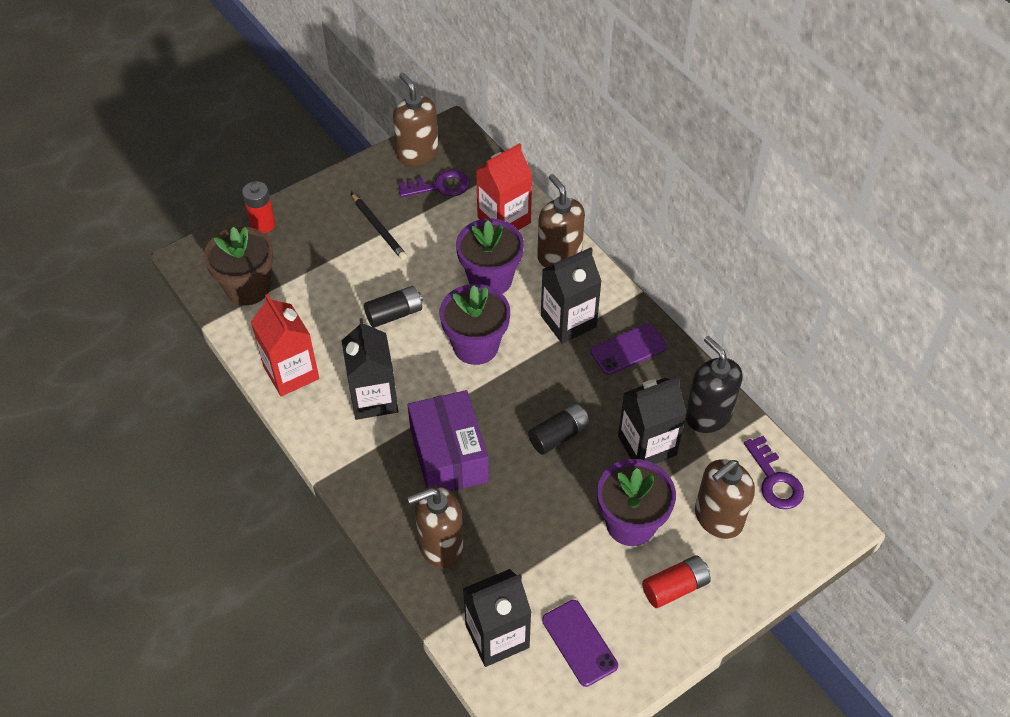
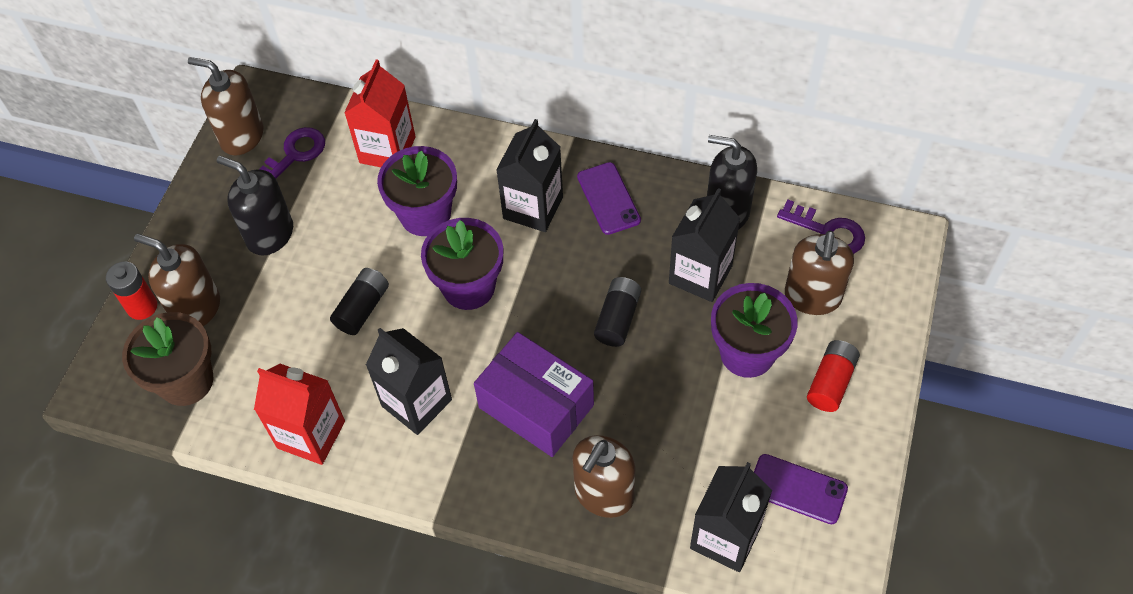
camera: 35 degrees left, 5 degrees up
black pencil [351,193,407,260] -> black soap dispenser [217,156,293,256]
brown soap dispenser [537,174,585,268] -> brown soap dispenser moved to [134,234,220,326]
purple phone [590,323,667,375] -> purple phone turned 45 degrees counterclockwise [577,162,641,235]

